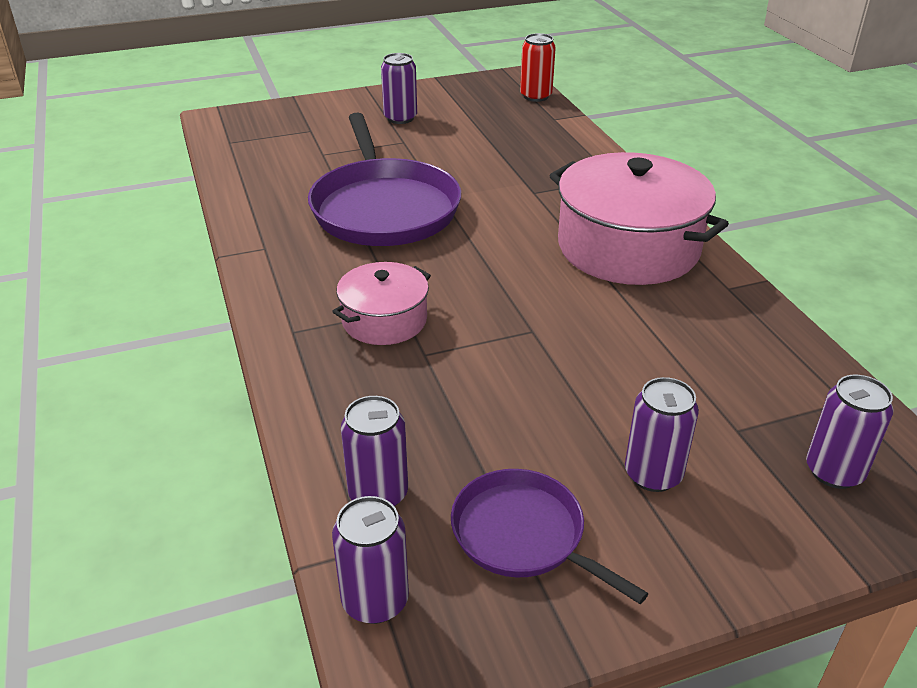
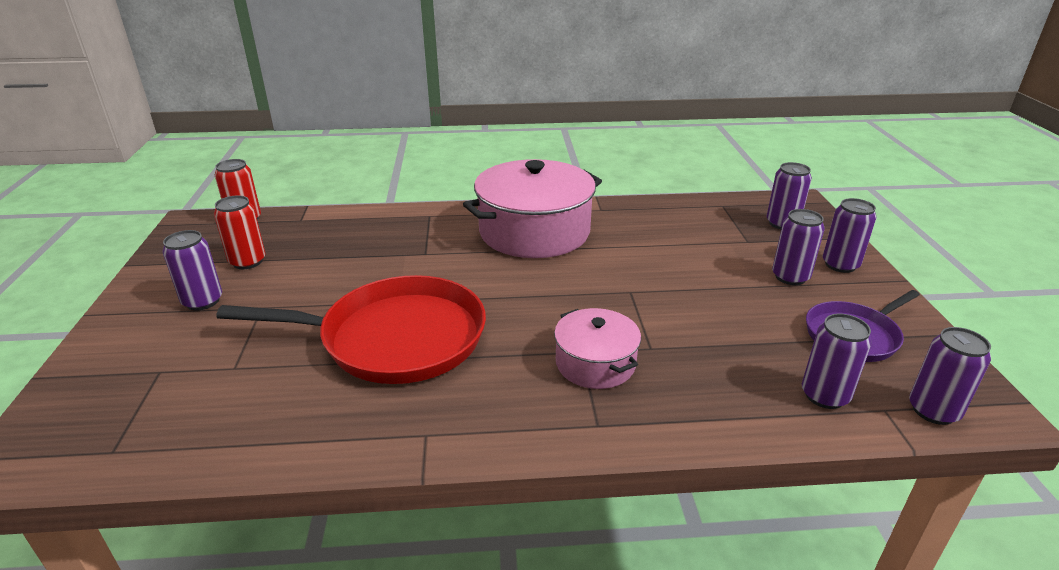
camera: 75 degrees left, 5 degrees down
purple pan [308,113,461,246] -> red pan [216,275,486,384]
none -> red can [214,195,266,269]
none -> purple can [823,198,877,273]

